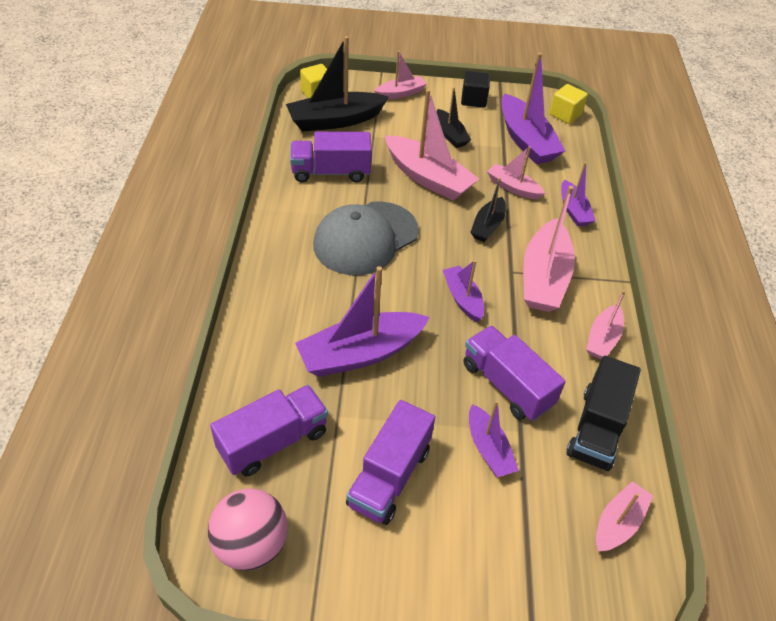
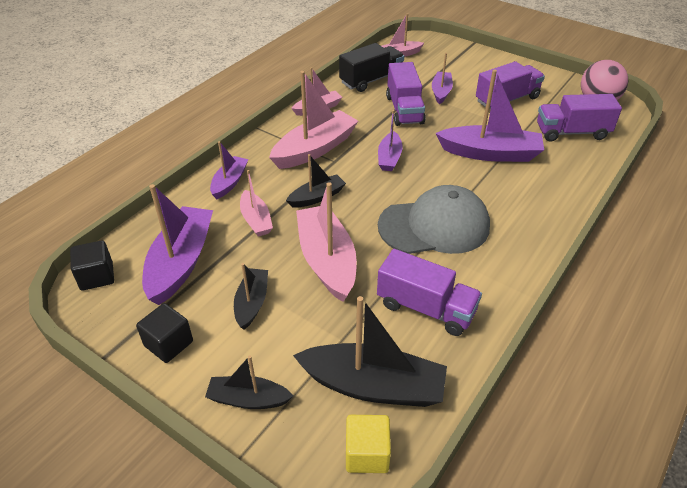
camera: 145 degrees left, 5 degrees down
pink boat [374,51,427,99] -> black boat [205,355,293,409]
yellow cube [549,84,588,124] -> black cube [70,240,114,291]

